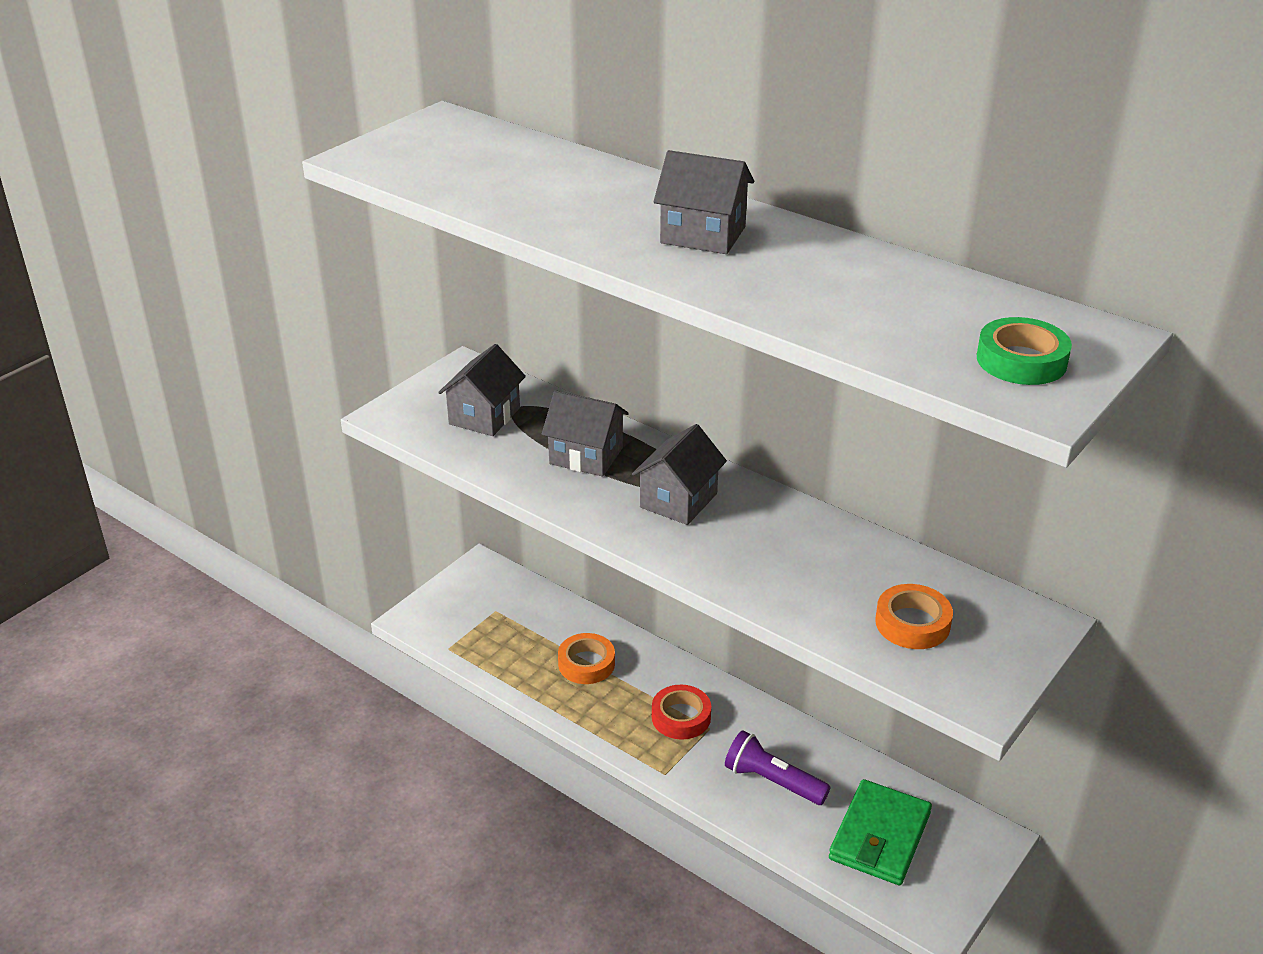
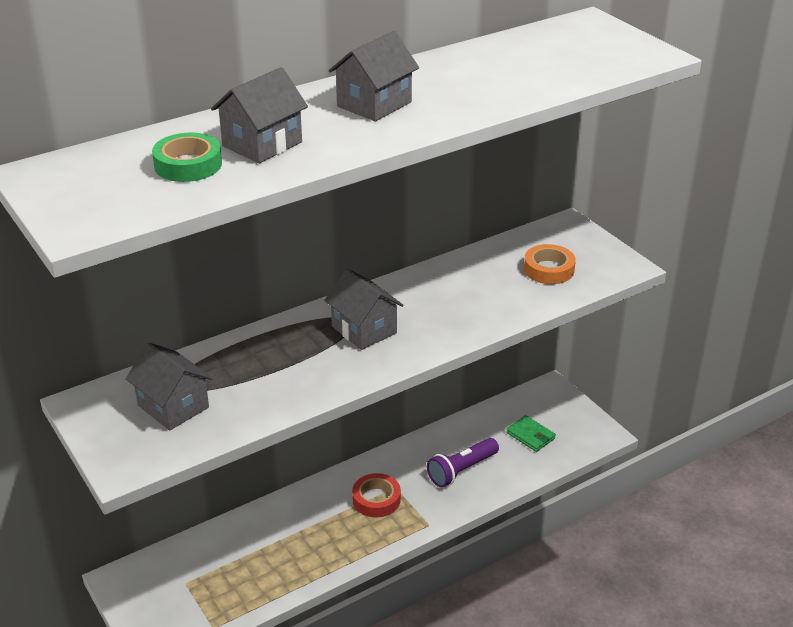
camera: 70 degrees left, 0 degrees up
grey house [542,391,629,477] -> grey house moved to [211,67,308,163]
orange tape [558,633,615,684] -> none
green wallet [829,779,932,885] -> green wallet [506,415,556,452], size x0.57
green tape [977,317,1072,385] -> green tape moved to [152,132,222,182]

